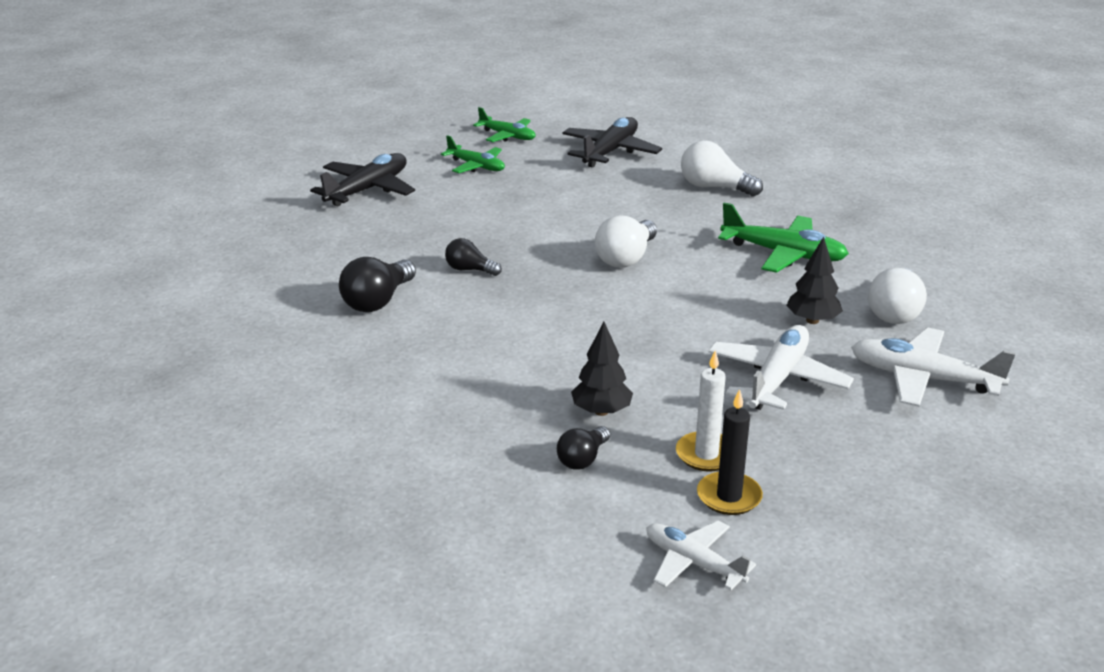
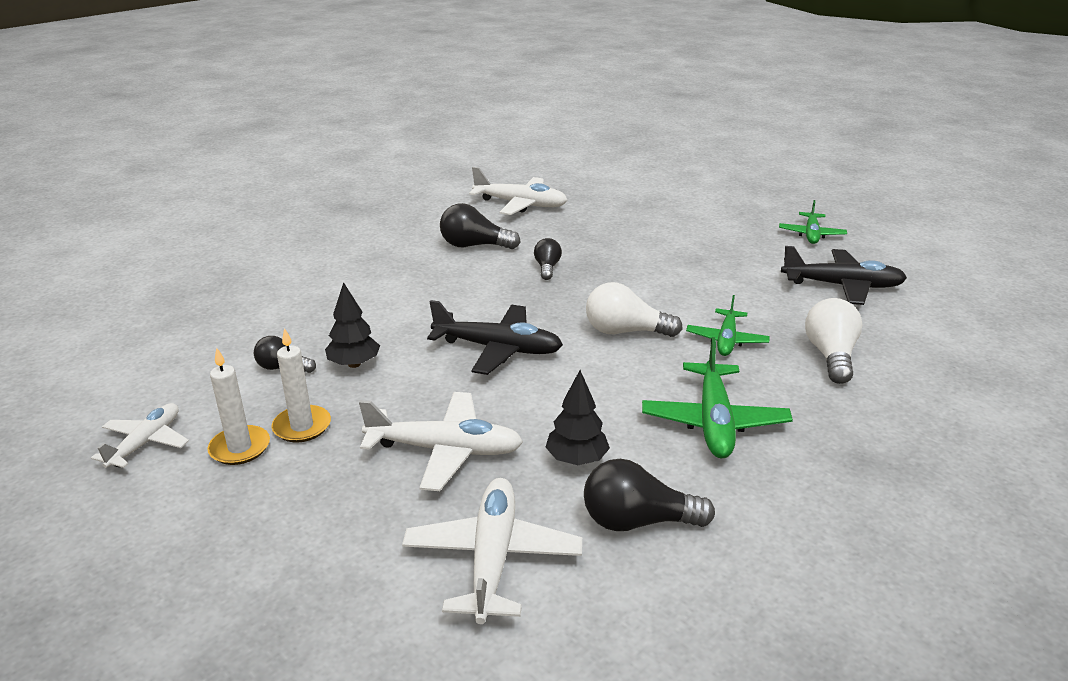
camera: 70 degrees right, 0 degrees up
black plane [310,153,415,206] -> black plane moved to [427,300,563,375]
green plane [441,135,505,173] -> green plane moved to [686,295,770,356]
black candle [697,389,763,515] -> white candle [207,347,270,465]
white light bulb [868,268,927,324] -> black light bulb [584,459,715,531]
none -> white plane [469,167,567,215]

